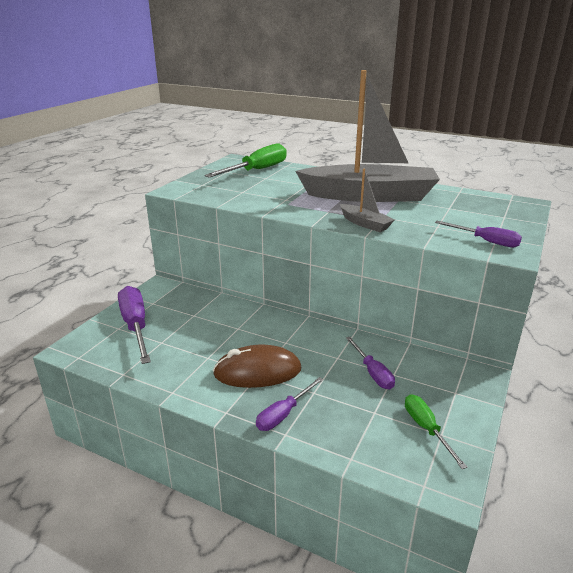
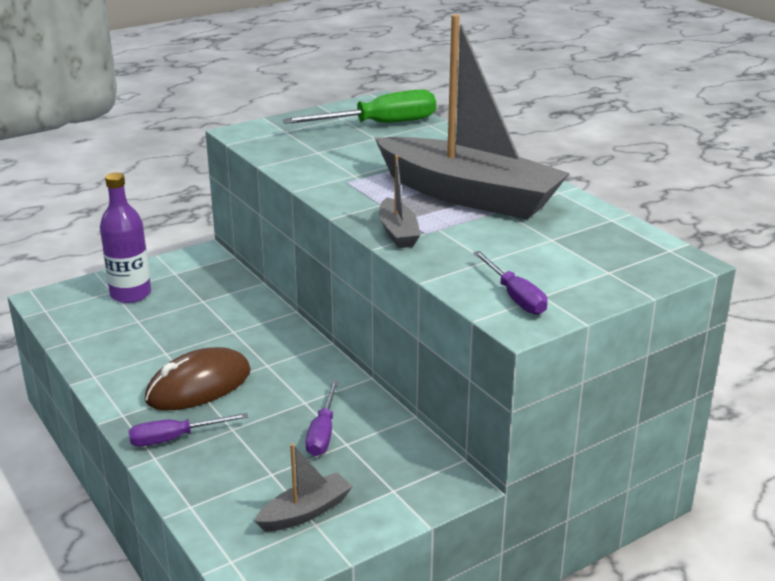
camera: 30 degrees right, 0 degrees up
purple screwdriver [118,286,151,364] -> purple bottle [100,172,151,303]
brown mouse [213,345,301,388] -> brown mouse turned 60 degrees counterclockwise [145,347,251,410]
green screwdriver [405,394,467,469] -> grey boat [255,443,353,532]

